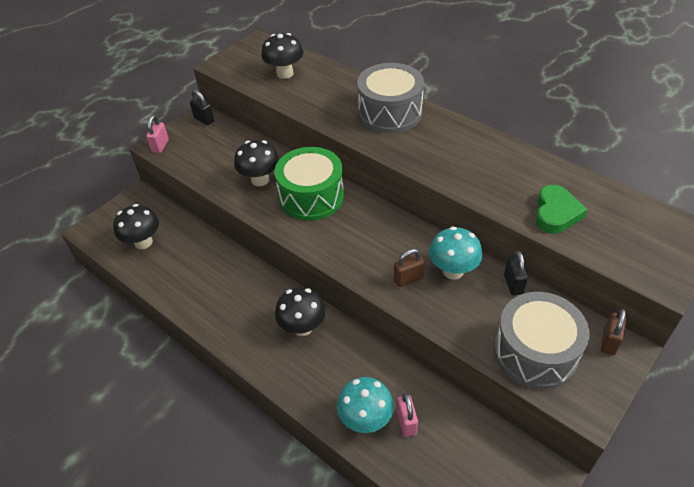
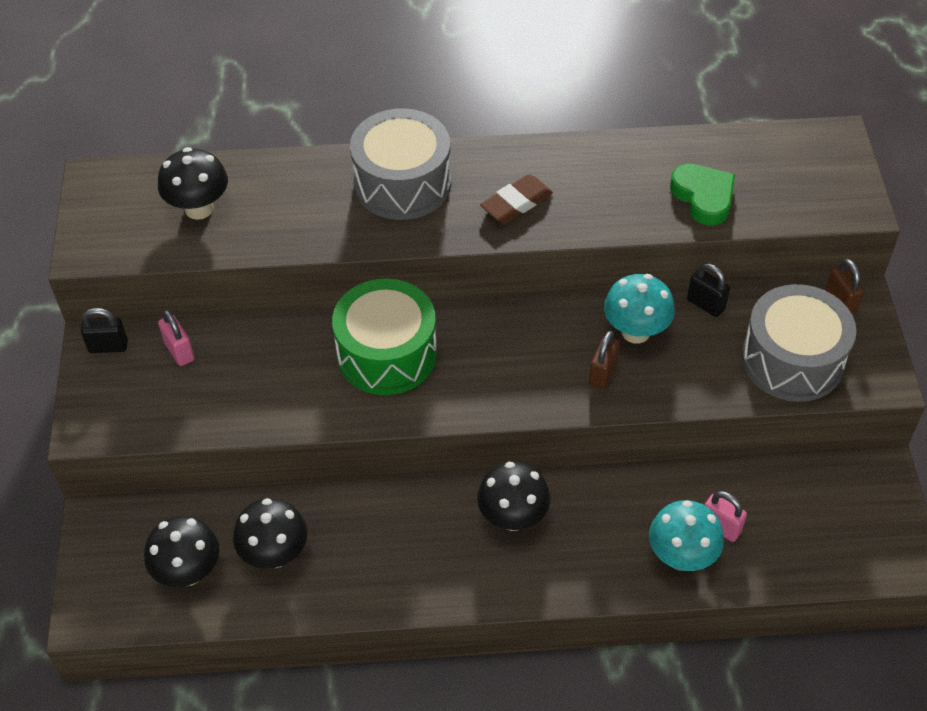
camera: 45 degrees left, 5 degrees up
pink padlock [146,115,169,153] -> pink padlock moved to [158,309,195,366]
black mushroom [234,140,279,186] -> black mushroom moved to [233,498,307,569]
none -> brown eraser [480,174,553,223]

